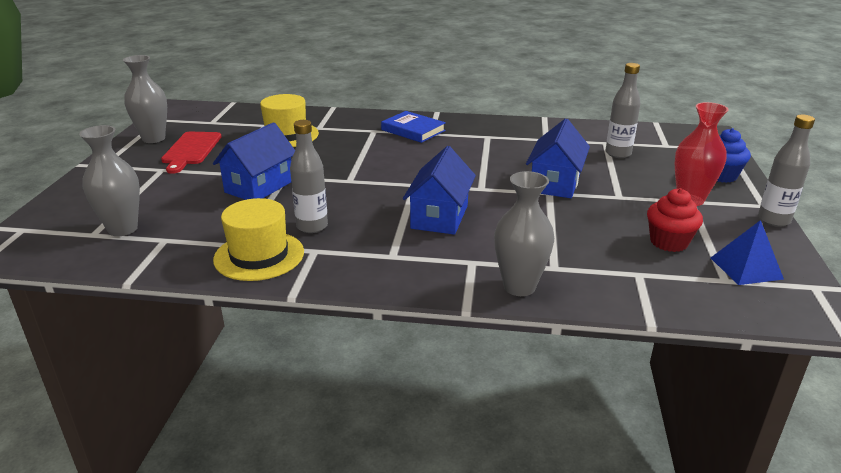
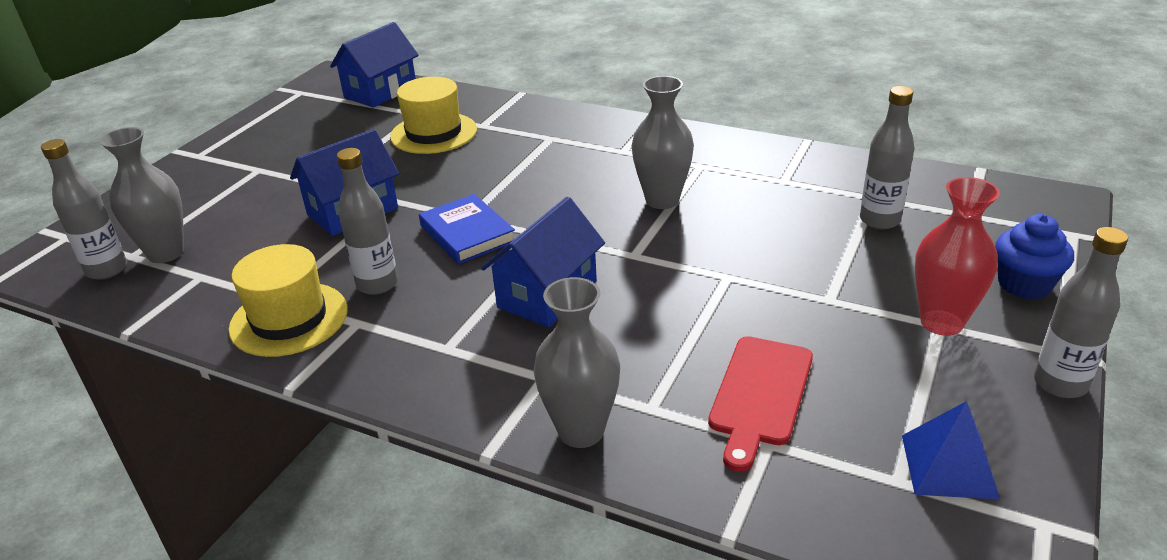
camera: 20 degrees right, 5 degrees up
grey vase [123,55,167,143] -> grey vase moved to [632,76,694,209]
red cutting board [161,132,222,174] -> red cutting board moved to [708,336,813,472]
blue book [381,111,446,143] -> blue book moved to [419,194,515,264]
blue house [526,118,590,198] -> blue house moved to [330,22,419,108]
red cupcake [647,188,703,252] -> none
none -> grey bottle [41,139,127,280]

